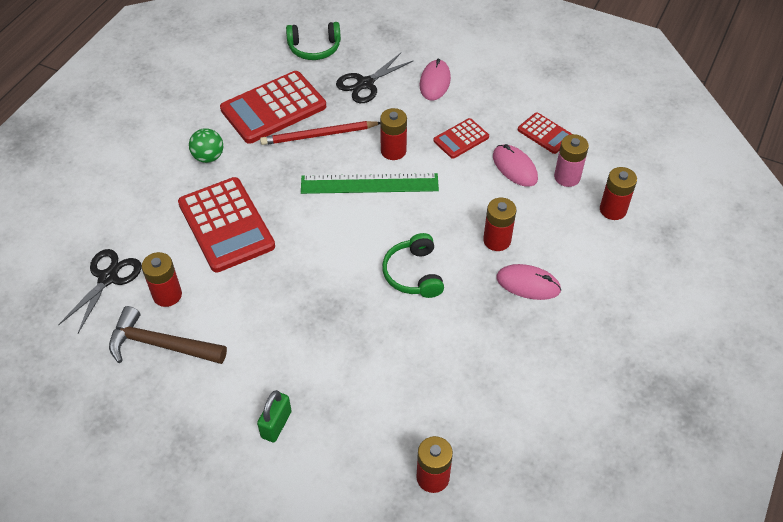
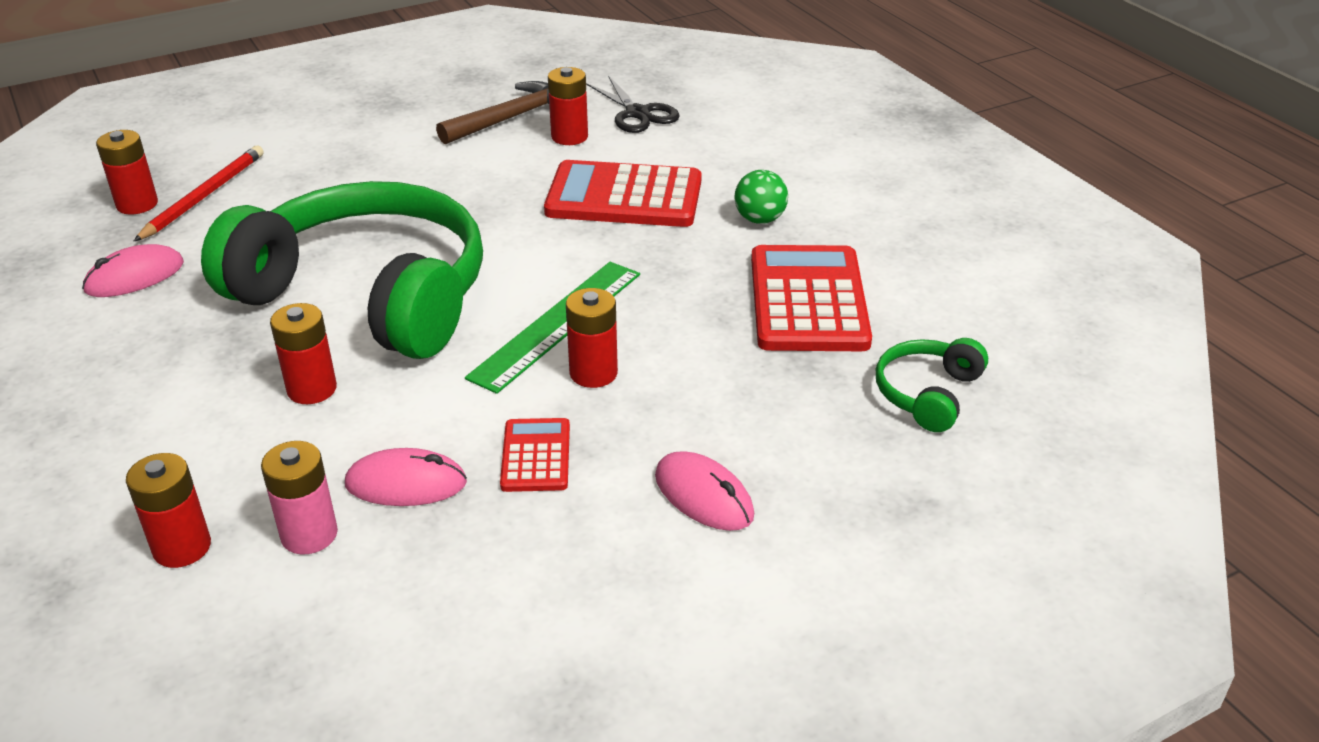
camera: 125 degrees right, 15 degrees down
green padlock [257,390,292,442] -> none
red pencil [260,121,380,145] -> red pencil moved to [133,146,264,242]
black scissors [336,53,414,103] -> none
green headphones [382,233,444,298] -> green headphones [201,181,483,359], size x2.43
pink mouse [496,264,561,300] -> pink mouse moved to [82,244,184,297]
red calculator [518,112,572,154] -> none

